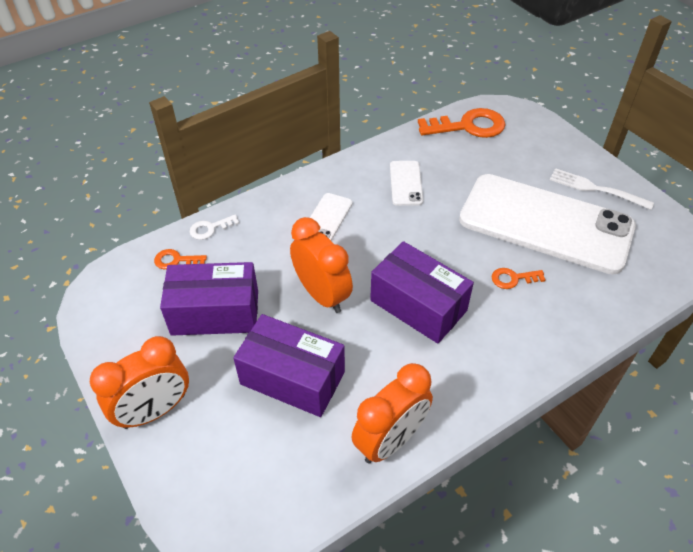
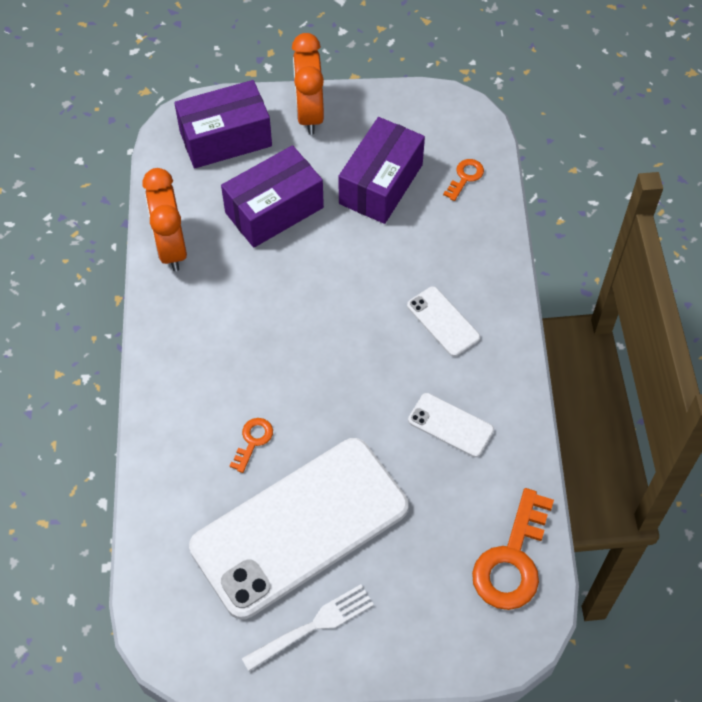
camera: 120 degrees right, 10 degrees up
white key [190,214,239,240] -> none
orange clock [290,217,353,313] -> none
purple box [370,241,474,344] -> purple box moved to [174,80,272,168]

